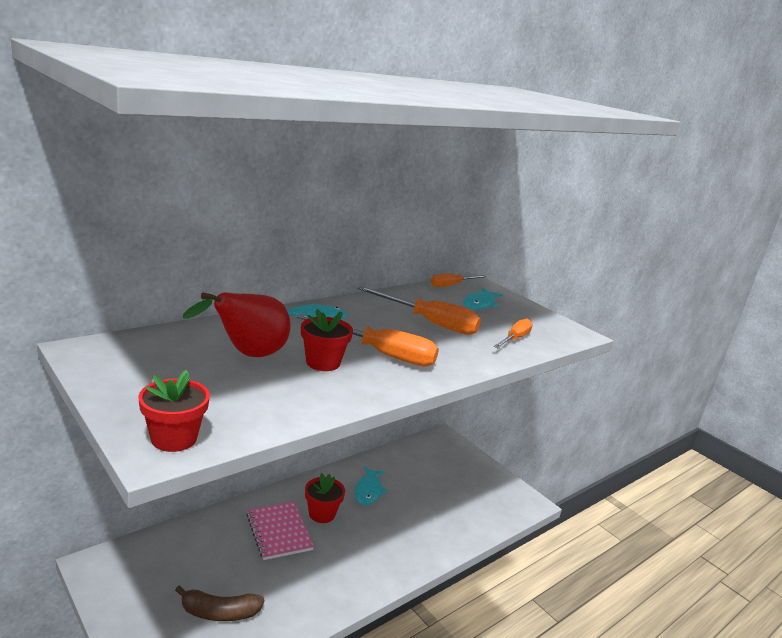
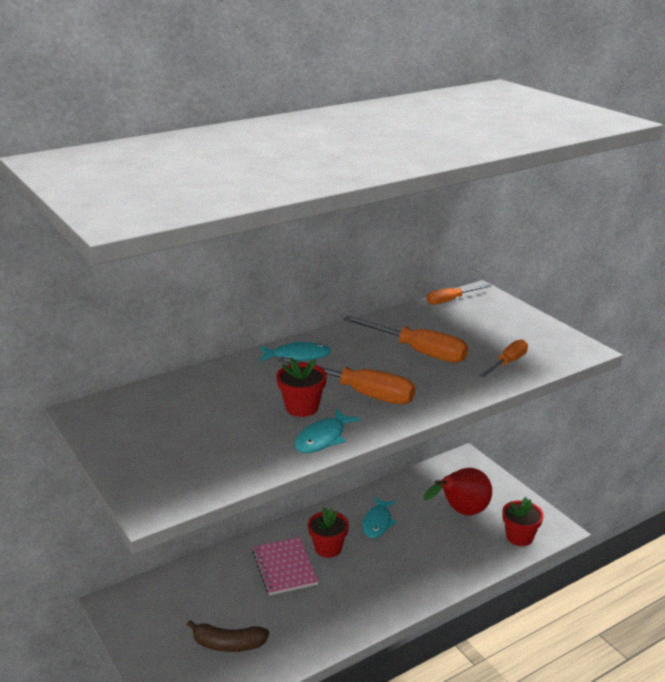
camera: 10 degrees right, 5 degrees up
red flower pot [138,370,210,452] -> red flower pot moved to [502,497,544,546]
red pear [183,292,290,357] -> red pear moved to [424,468,492,516]
turquoise fish [463,288,503,310] -> turquoise fish moved to [294,409,361,453]

